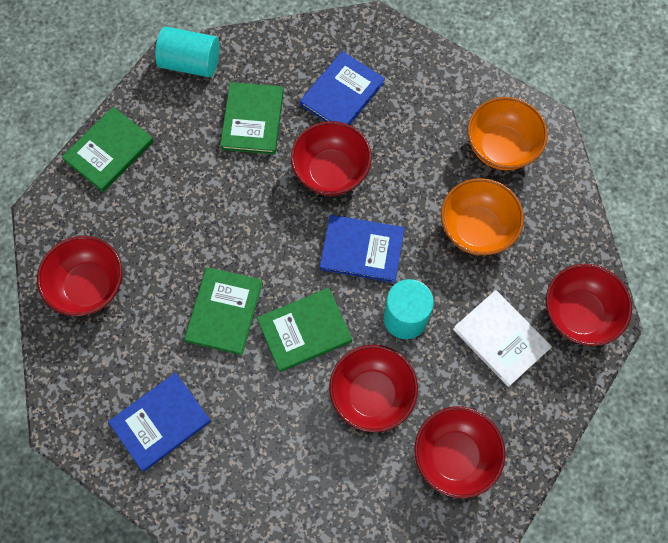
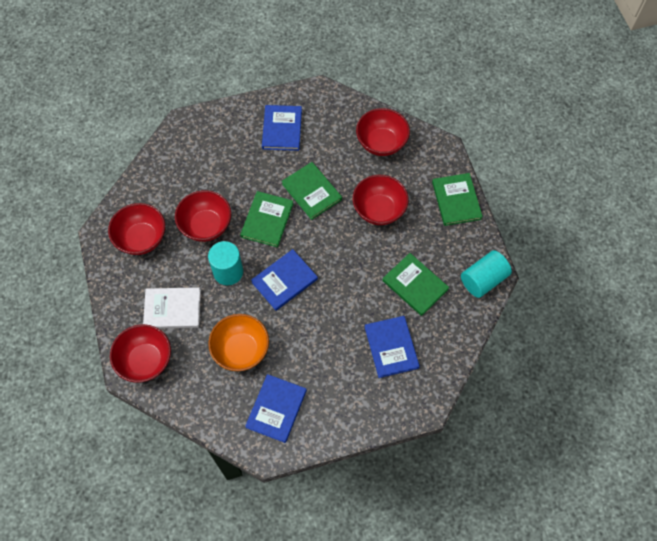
camera: 130 degrees right, 5 degrees down
red bowl [291,121,372,196] -> red bowl moved to [353,175,408,225]
orange bowl [467,97,548,170] -> blue book [245,374,307,443]

